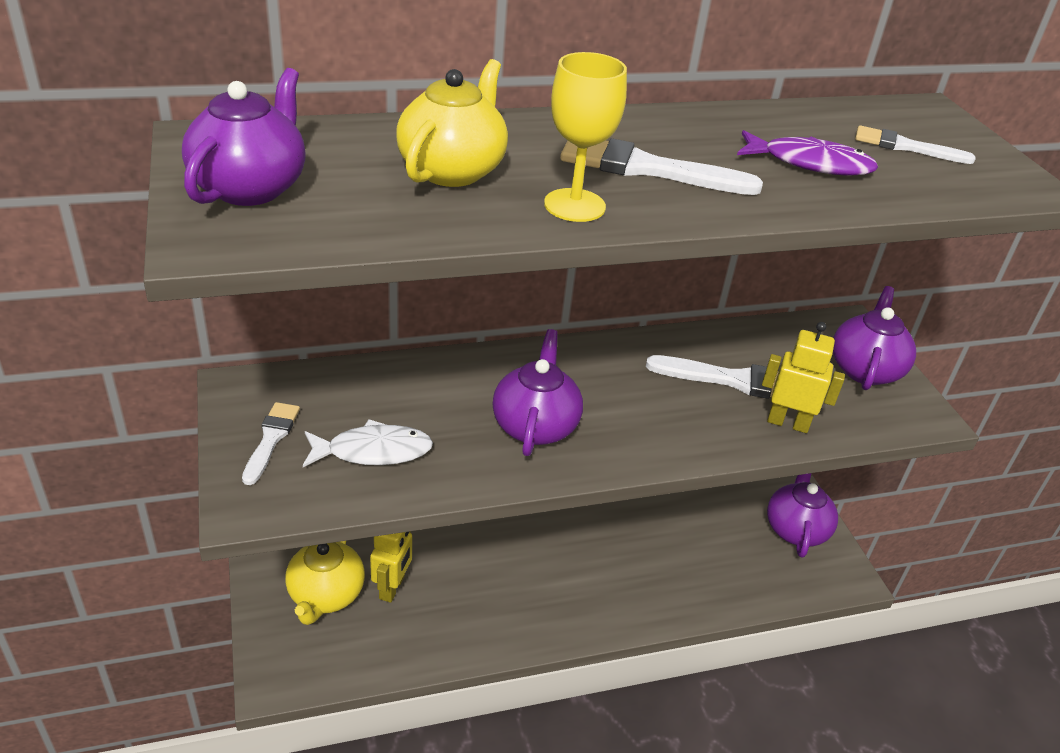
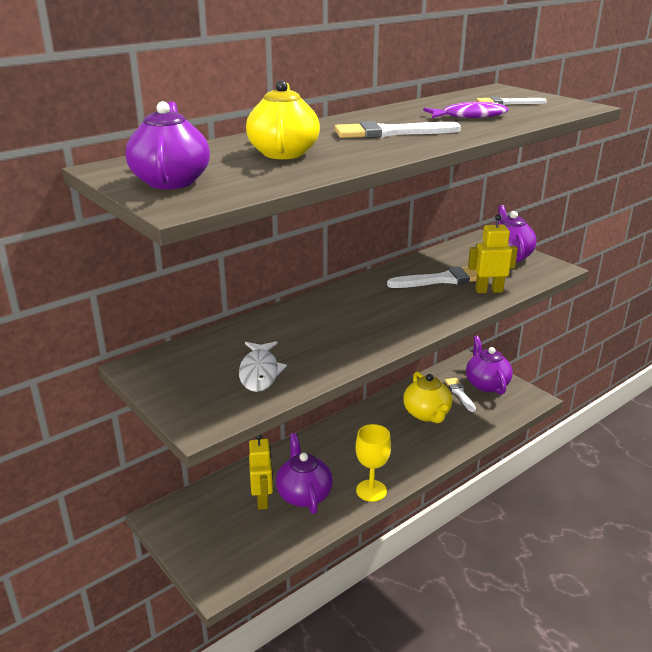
camera: 20 degrees left, 10 degrees down
white brush [242,402,300,485] -> white brush moved to [445,378,476,412]
yellow teapot [285,541,365,625] -> yellow teapot moved to [403,371,452,423]
white fish [303,419,433,467] -> white fish turned 120 degrees clockwise [239,341,287,392]
purple teapot [493,329,583,456] -> purple teapot moved to [276,433,333,514]
yellow goblet [544,52,627,222] -> yellow goblet moved to [356,424,391,502]

